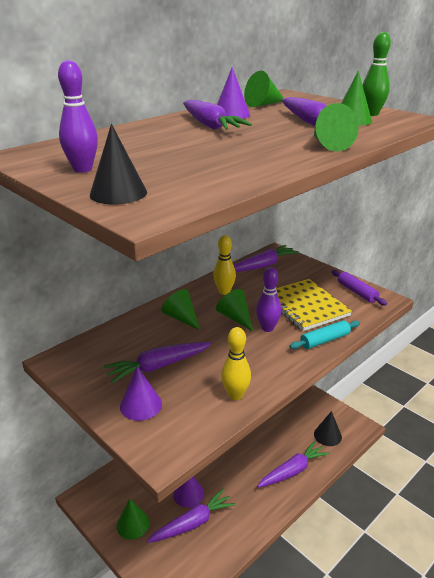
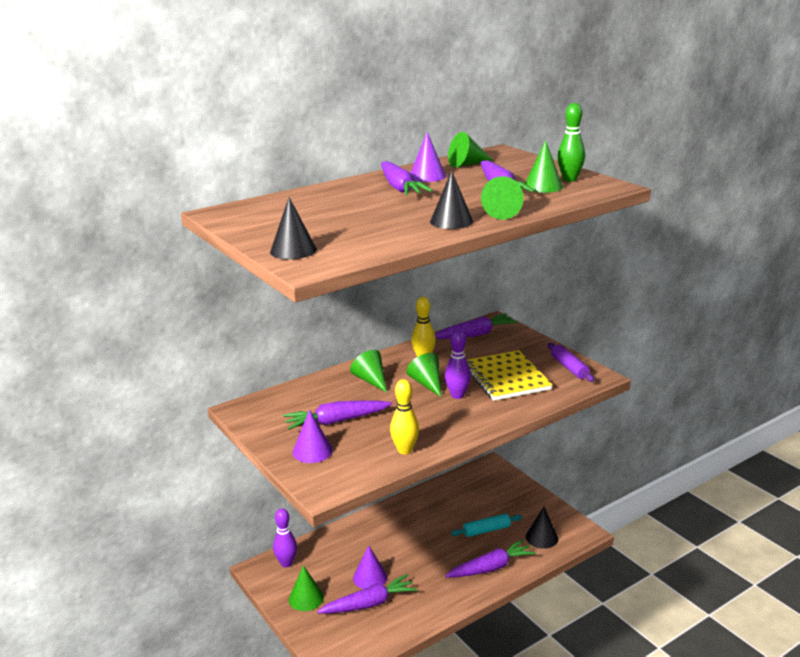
camera: 10 degrees right, 5 degrees down
purple bowling pin [58,60,98,173] -> purple bowling pin moved to [273,508,297,567]
turquoise rolling pin [289,320,360,349] -> turquoise rolling pin moved to [451,514,522,537]
none -> black cone [430,171,473,229]

